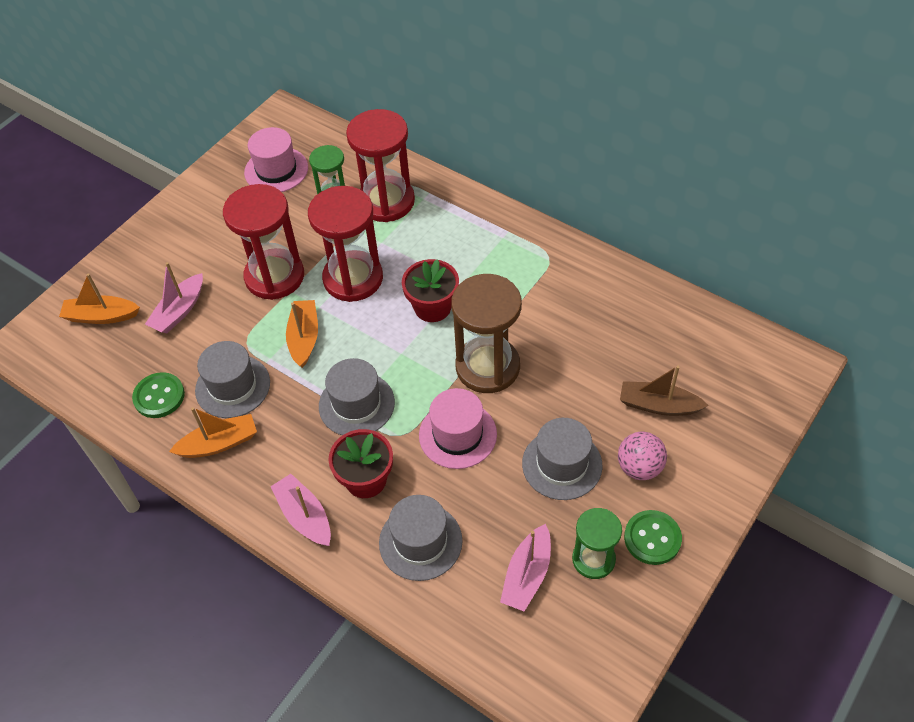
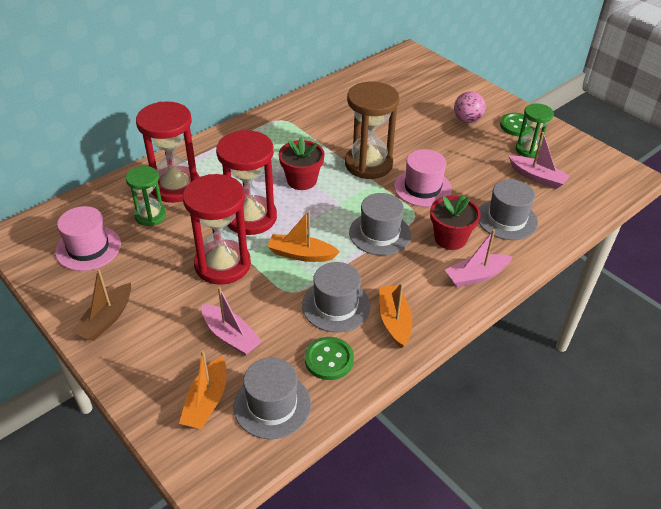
camera: 80 degrees left, 10 degrees down
grey hat [522,418,603,500] -> grey hat moved to [234,357,311,439]
brown boat [620,366,709,416] -> brown boat moved to [71,269,131,341]

